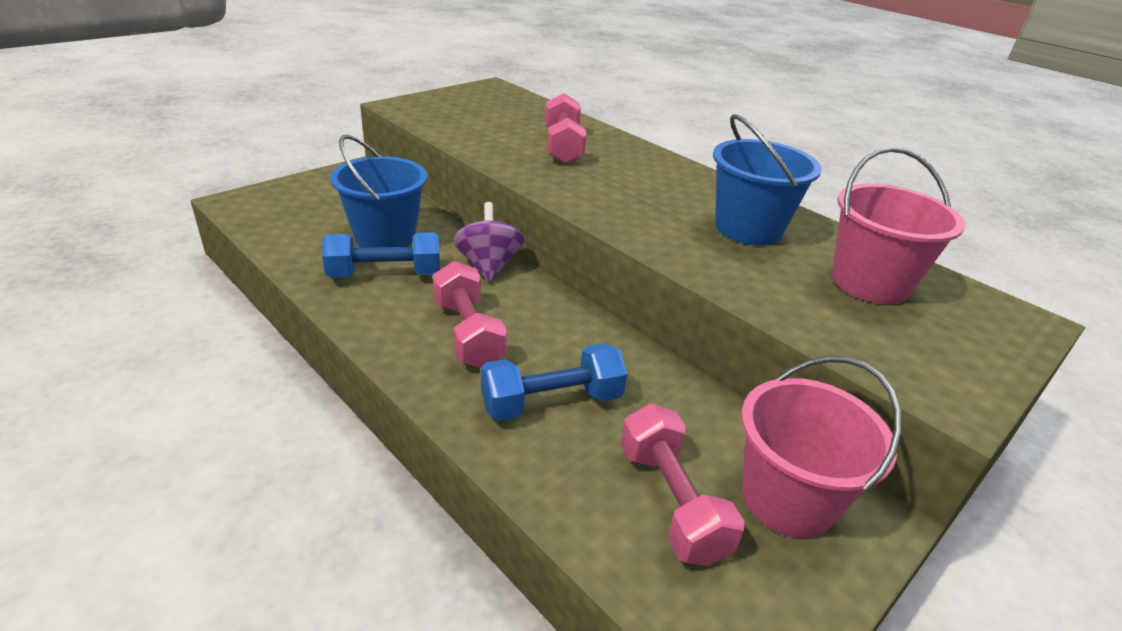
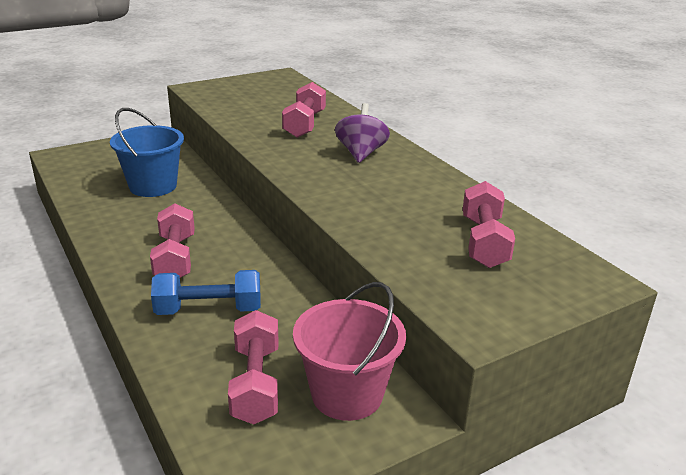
camera: 15 degrees right, 5 degrees down
blue dumbbell [322,232,440,278] -> none
purple spinning top [453,202,524,282] -> purple spinning top moved to [335,103,390,163]
blue bucket [713,114,822,246] -> none
pink bucket [832,147,965,304] -> pink dumbbell [463,181,515,268]

